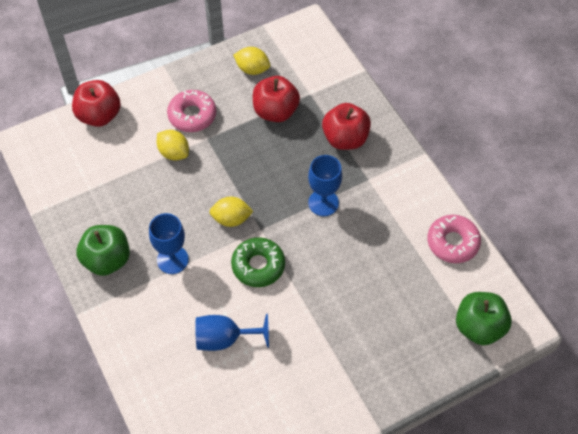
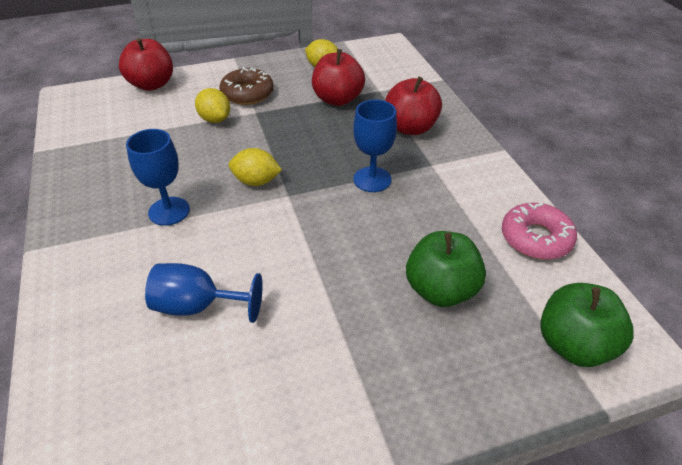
camera: 10 degrees right, 15 degrees down
green apple [76,225,130,276] -> green apple moved to [406,231,486,307]
pink donut [167,90,216,132] -> brown donut [219,67,274,105]
green donut [231,237,285,287] -> none

